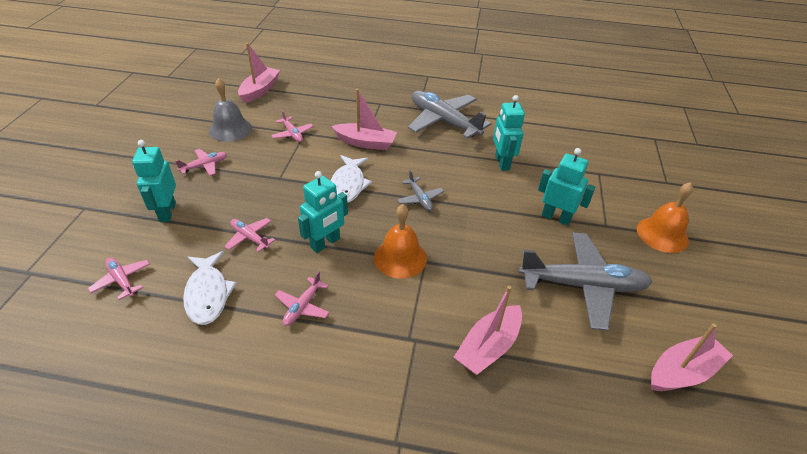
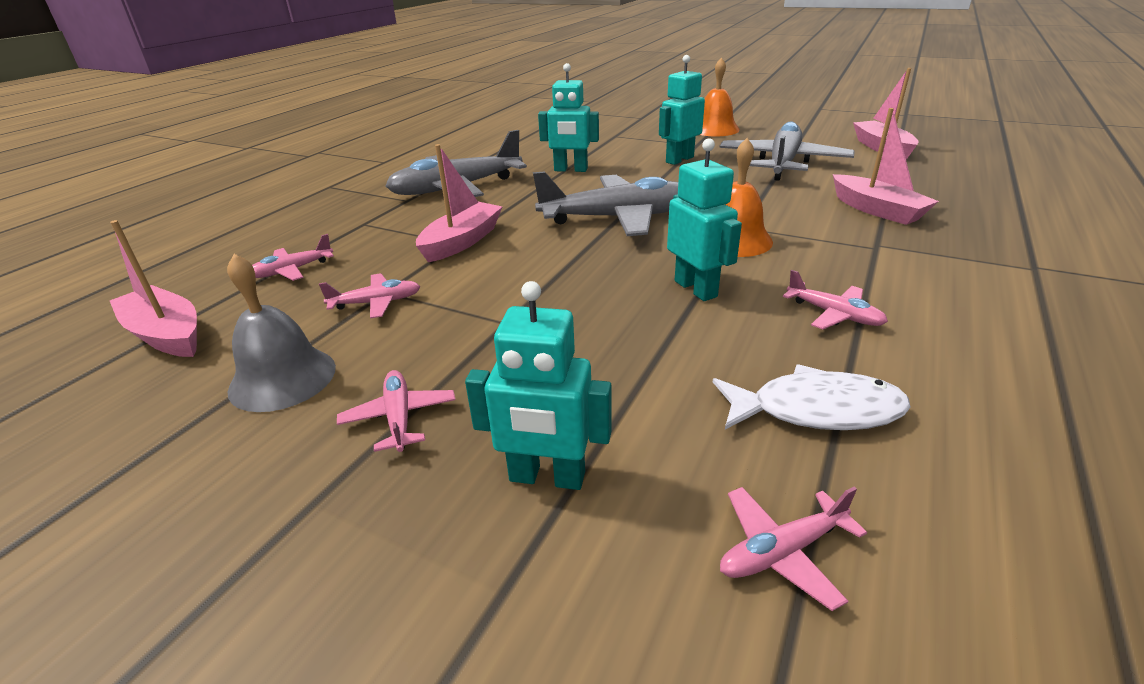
camera: 70 degrees left, 10 degrees down
pink plane [224,218,275,252] -> pink plane moved to [252,234,334,281]
white fish [330,155,372,203] -> none
grey plane [397,170,444,211] -> grey plane [533,171,678,236], size x2.16

